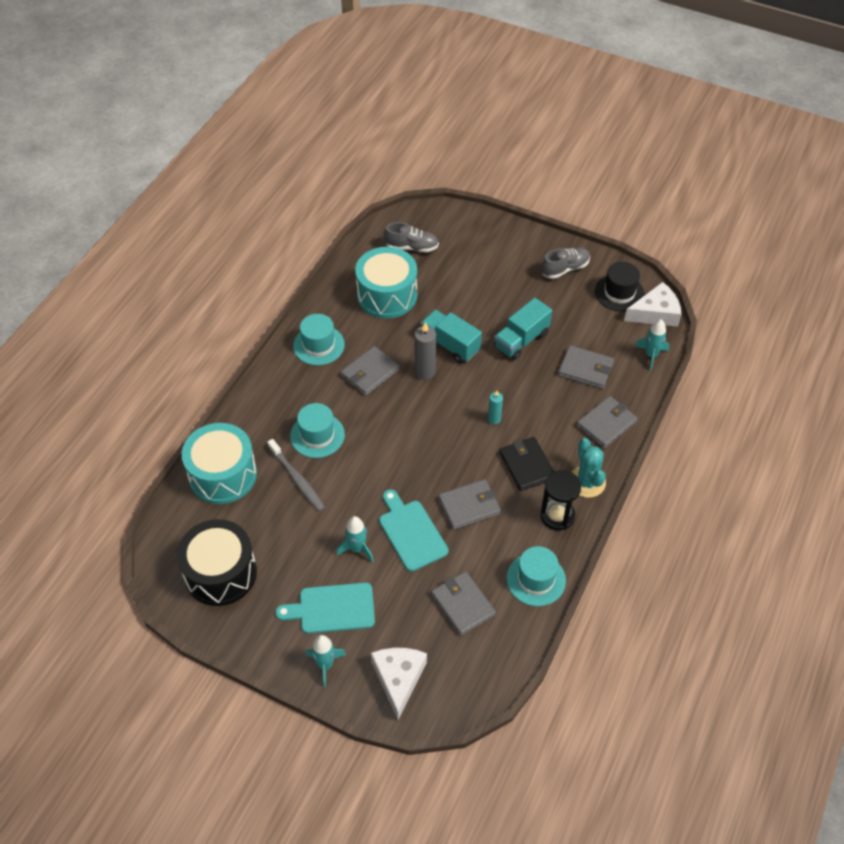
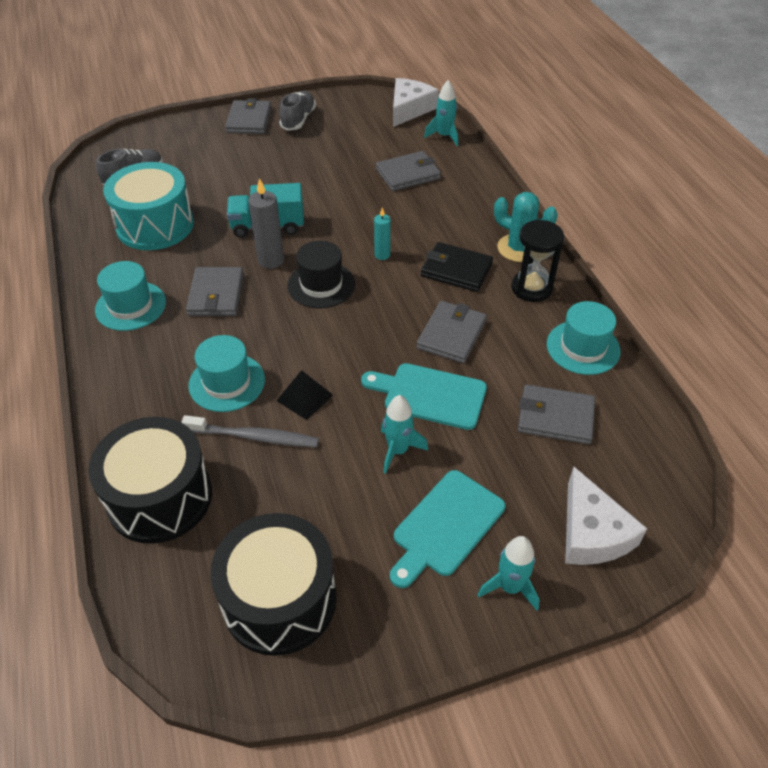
camera: 45 degrees left, 5 degrees down
turquoise drum [182,423,257,504] -> black drum [88,417,212,544]
white cheese [371,648,427,720] -> white cheese turned 150 degrees counterclockwise [565,467,647,565]
turquoise truck [494,298,552,360] -> none
grey wallet [577,396,638,448] -> grey wallet moved to [225,98,271,134]
black hat [595,262,645,312] -> black hat moved to [287,241,355,308]
none -> black pyramid [276,370,333,420]

